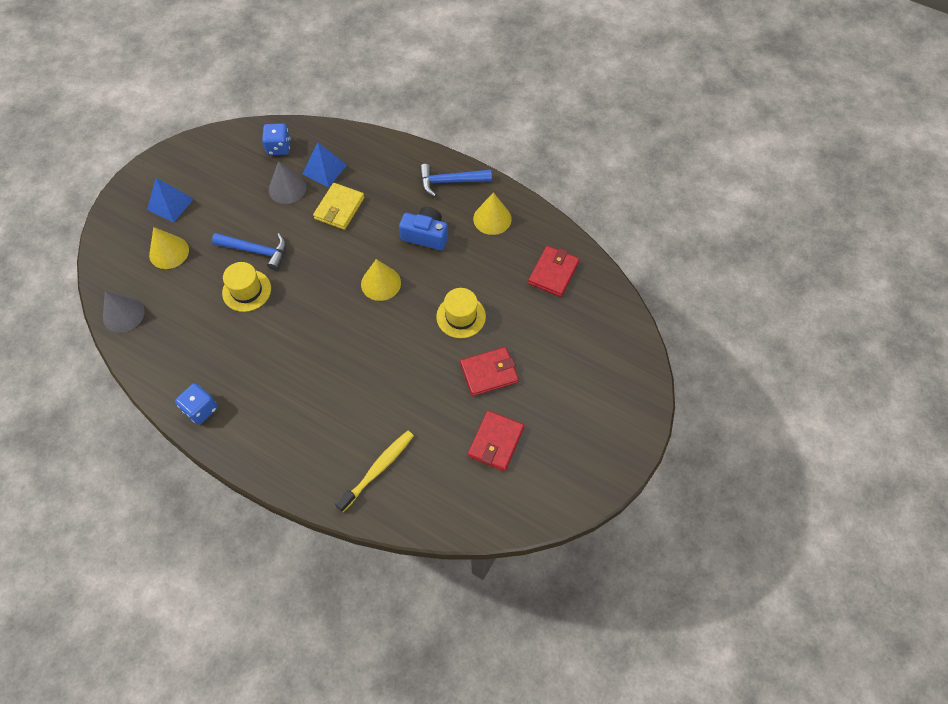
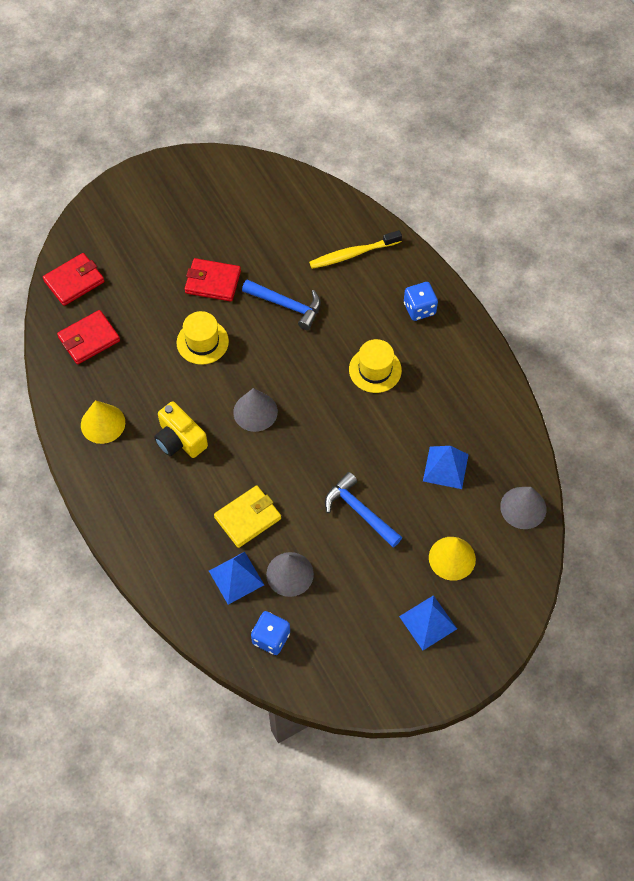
camera: 150 degrees left, 0 degrees up
blue dice [175,383,218,425] -> blue dice moved to [404,282,438,321]
yellow hat [222,262,271,312] -> yellow hat moved to [349,339,402,393]
yellow cone [361,259,401,301] -> grey cone [233,388,278,432]
blue camera [399,207,448,250] -> yellow camera [154,401,208,458]
blue hammer [420,164,492,197] -> blue hammer moved to [242,279,321,330]
red wallet [468,410,524,471] -> red wallet moved to [43,253,104,306]
none -> blue pyramid [423,446,469,489]

